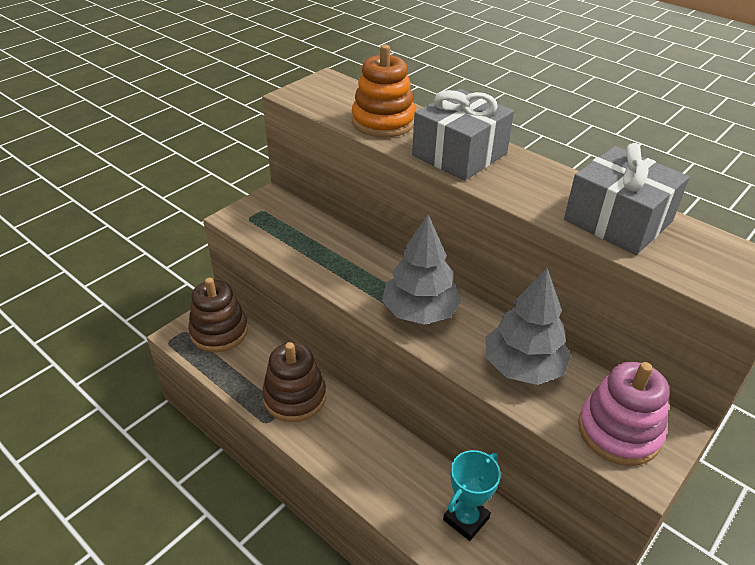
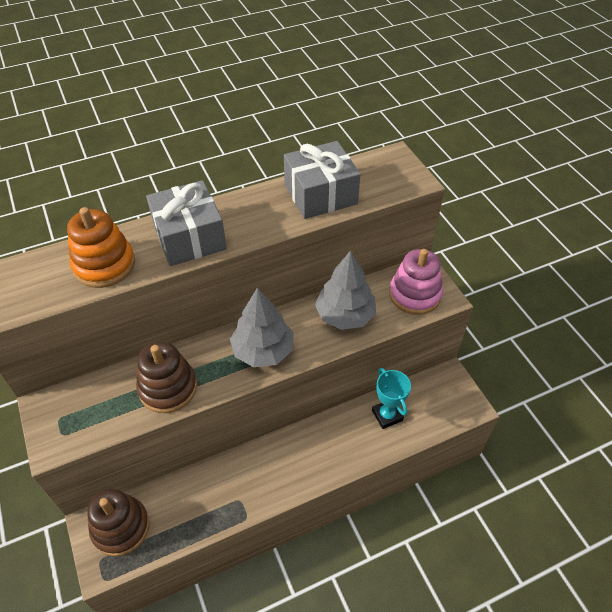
camera: 65 degrees left, 10 degrees up
brown stacking toy [262,342,326,422] -> brown stacking toy moved to [136,342,197,413]

